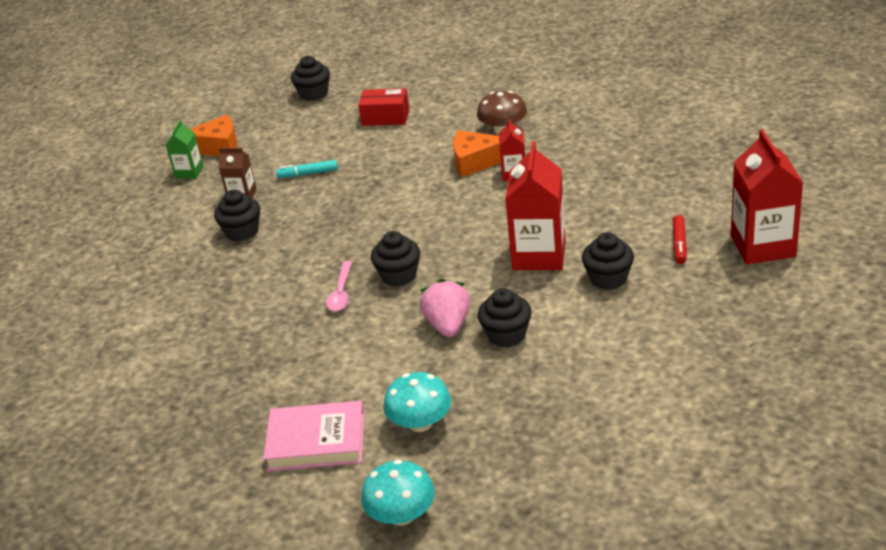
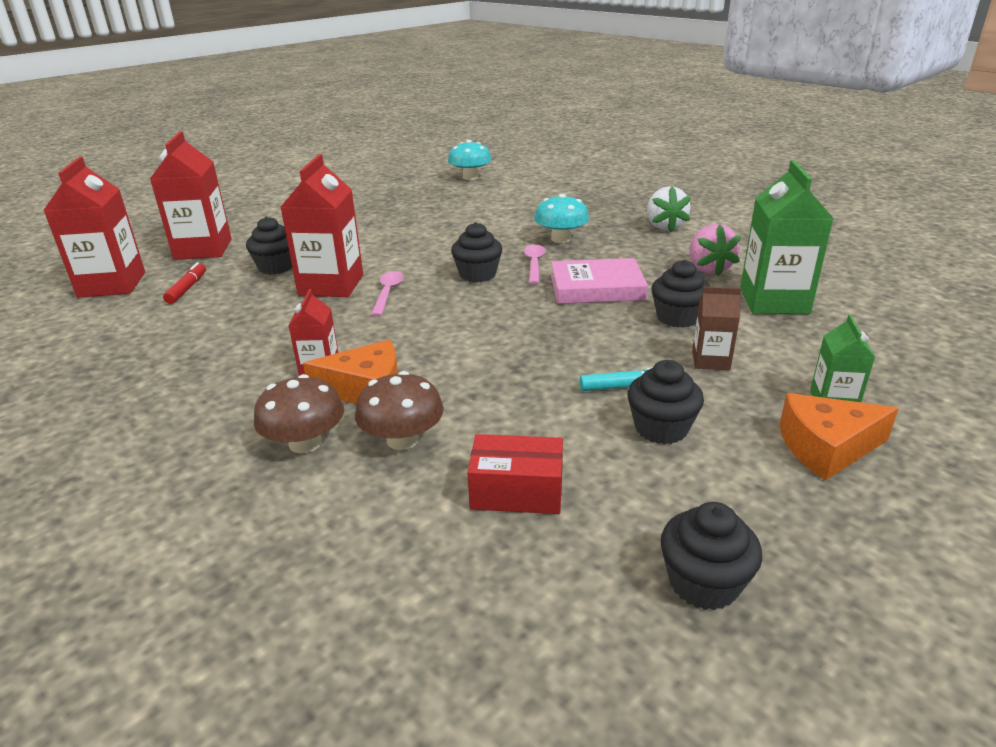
camera: 175 degrees right, 5 degrees down
pink book [263,401,364,471] -> pink book moved to [551,258,648,304]
turquoise mushroom [383,372,451,432] -> turquoise mushroom moved to [534,194,589,243]
pink strawberry [420,279,470,337] -> pink strawberry moved to [690,224,741,276]
black cupcake [478,288,532,348] -> black cupcake moved to [628,360,704,444]
none -> red carton [150,132,232,260]
none -> brown mushroom [355,371,444,450]
none -> pink spoon [371,271,404,317]
none -> white strawberry [647,186,691,232]
none -> green carton [740,160,834,314]

